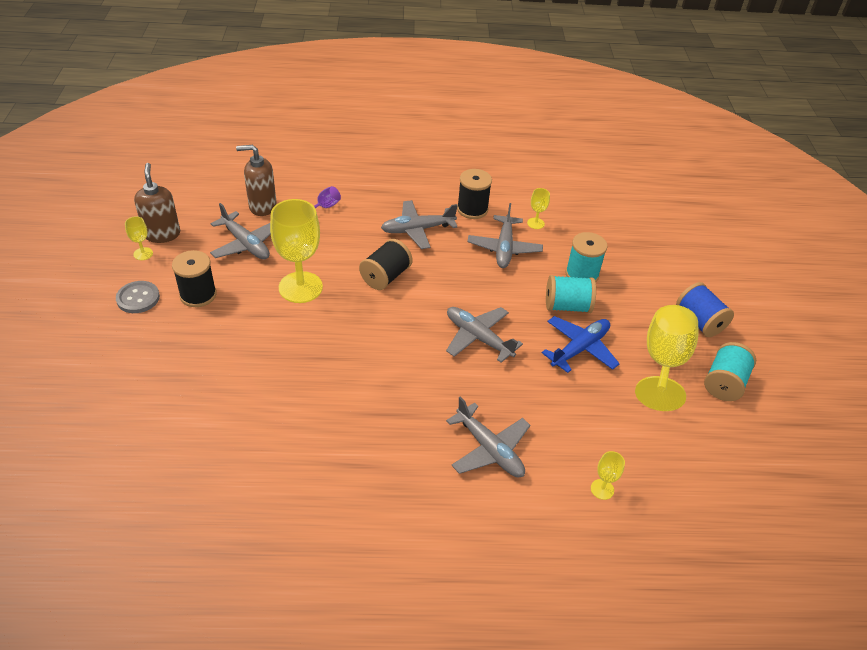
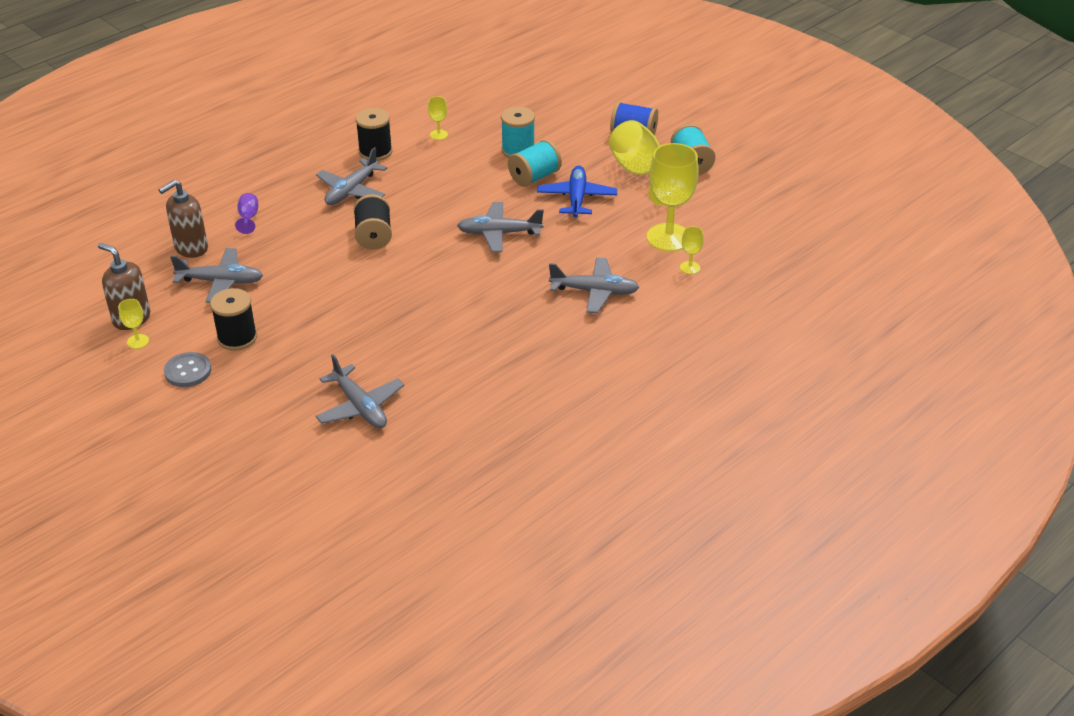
camera: 40 degrees left, 5 degrees down
yellow goblet [270,199,323,303] -> yellow goblet moved to [646,143,699,251]
grey plane [467,203,543,268] -> grey plane moved to [315,354,404,428]

